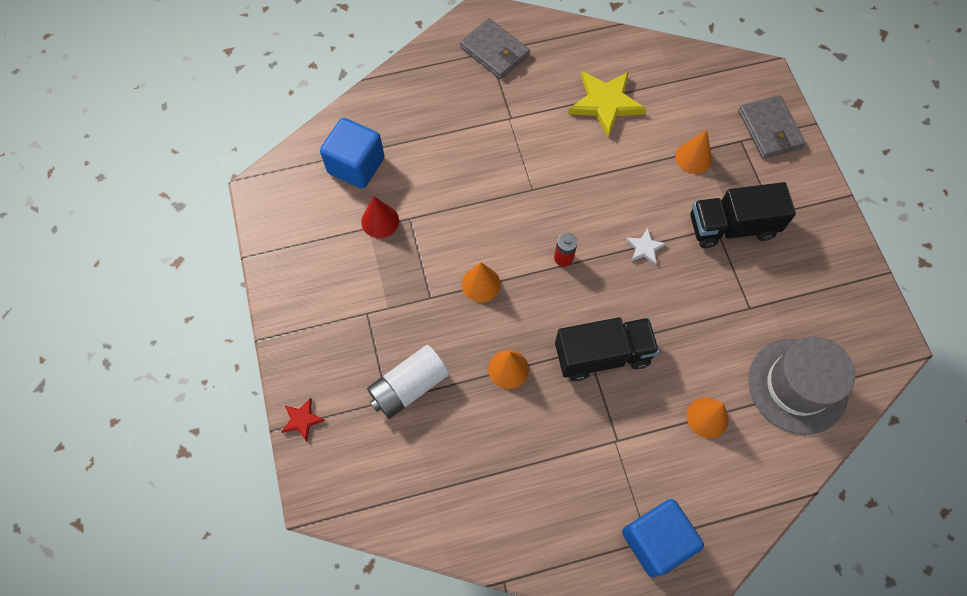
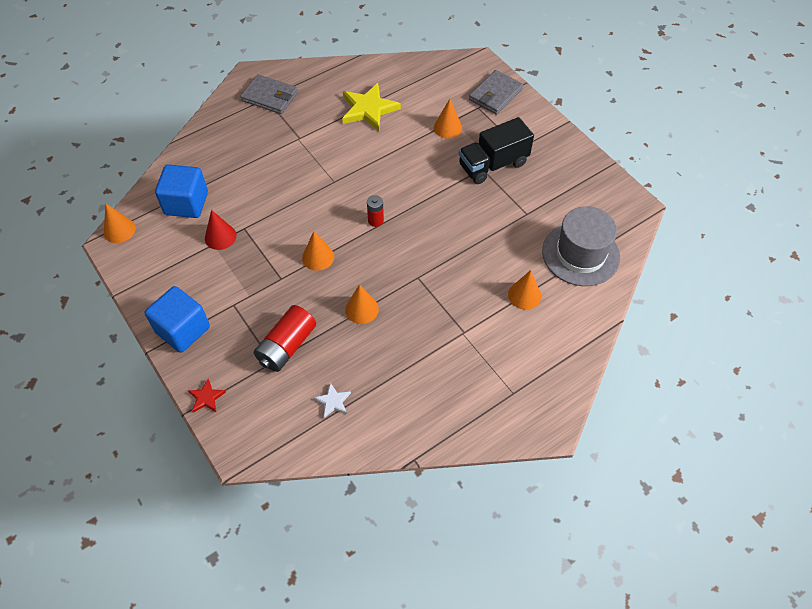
camera: 20 degrees left, 10 degrees down
white battery [367,345,449,419] -> red battery [254,305,316,372]
black truck [555,317,659,381] -> none
blue cube [622,499,704,577] -> blue cube moved to [145,286,210,353]
white star [626,228,666,265] -> white star moved to [313,382,351,418]
grey wallet [738,95,806,159] -> grey wallet turned 75 degrees clockwise [469,70,523,115]
none -> orange cone [104,204,136,243]

